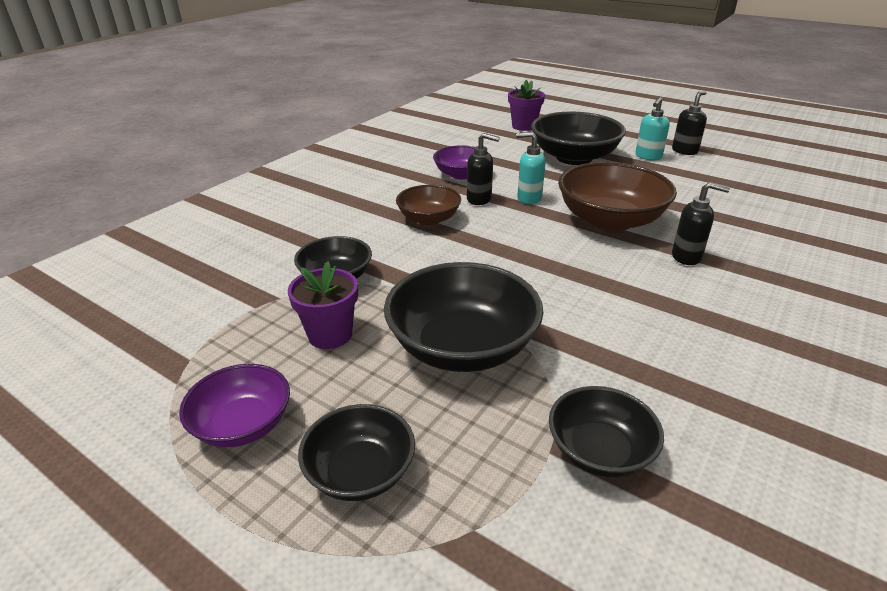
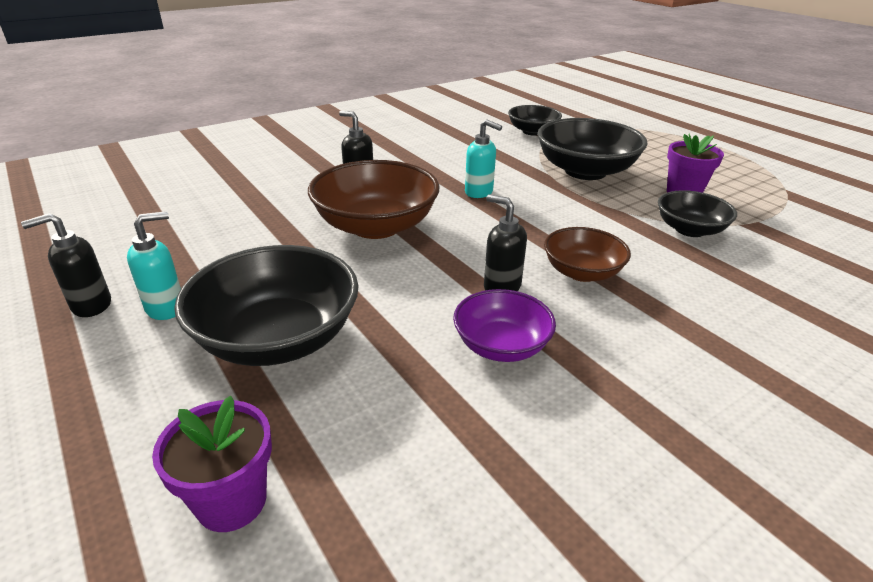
camera: 160 degrees left, 0 degrees up
purple bowl [179,364,290,447] -> none
black bowl [298,404,415,501] -> none
turquoise soap dispenser [516,132,545,204] -> turquoise soap dispenser moved to [465,119,502,198]

